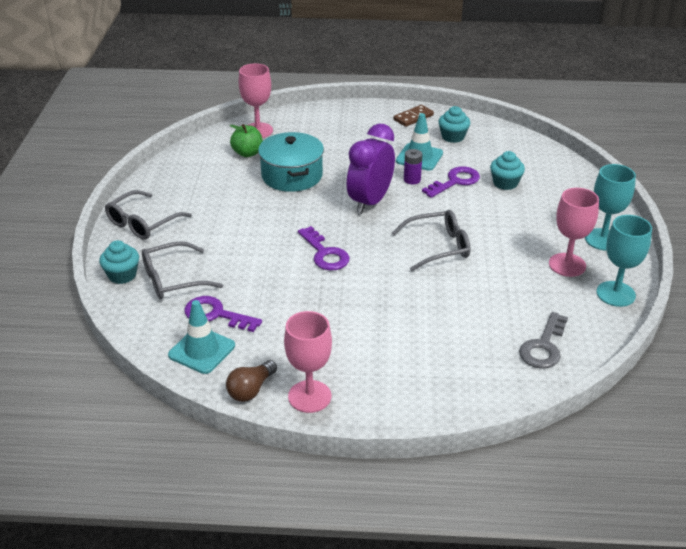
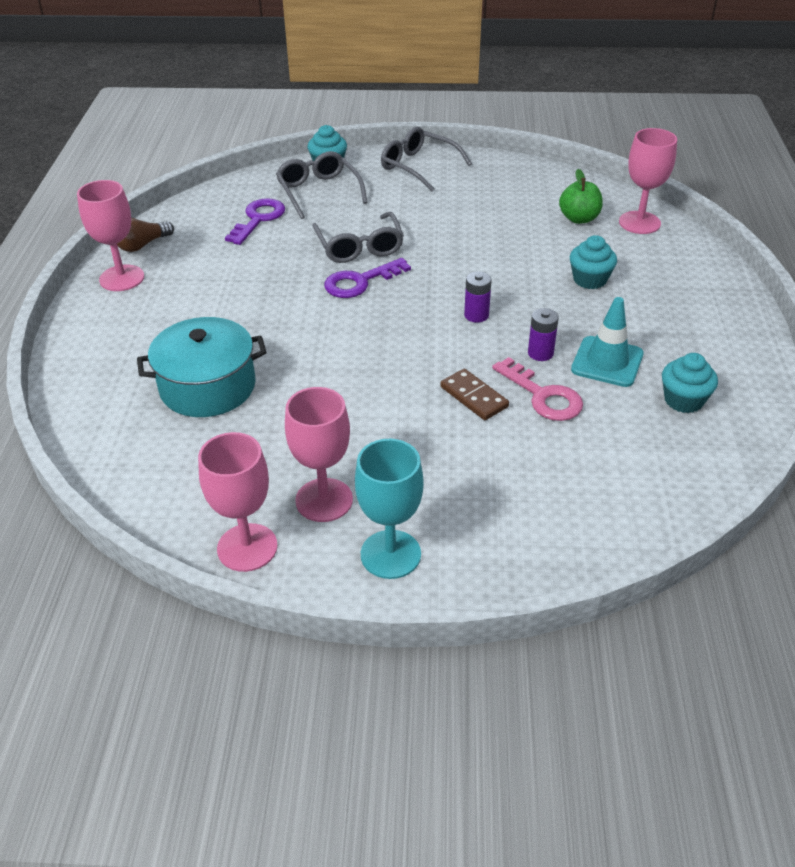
camera: 90 degrees right, 5 degrees up
turquoise traffic cone [168,300,235,374] -> none
brown light bulb [226,360,277,402] -> brown light bulb turned 75 degrees counterclockwise [117,218,174,252]
turquoise pot [258,132,324,192] -> turquoise pot moved to [137,317,266,417]
purple clock [347,124,395,214] -> purple battery [464,271,492,323]
grey glasses [392,210,471,271] -> grey glasses moved to [312,212,404,263]
brown domino [393,105,434,127] -> brown domino moved to [440,369,509,420]
purple key [422,166,480,198] -> pink key [492,357,583,421]
turquoise cupcake [490,151,525,190] -> turquoise cupcake moved to [570,235,617,289]
grey key [519,312,568,369] -> none
turquoise goblet [597,215,652,307] -> pink goblet [198,432,278,572]

